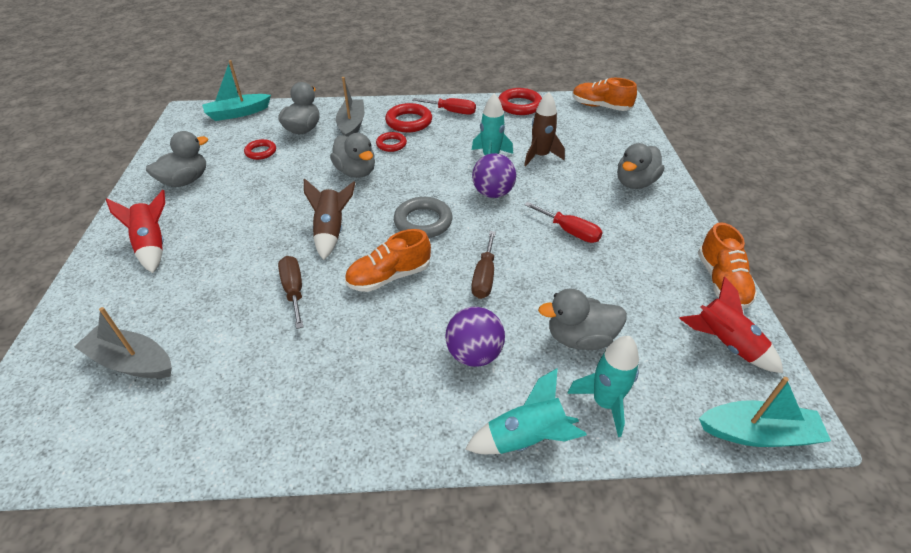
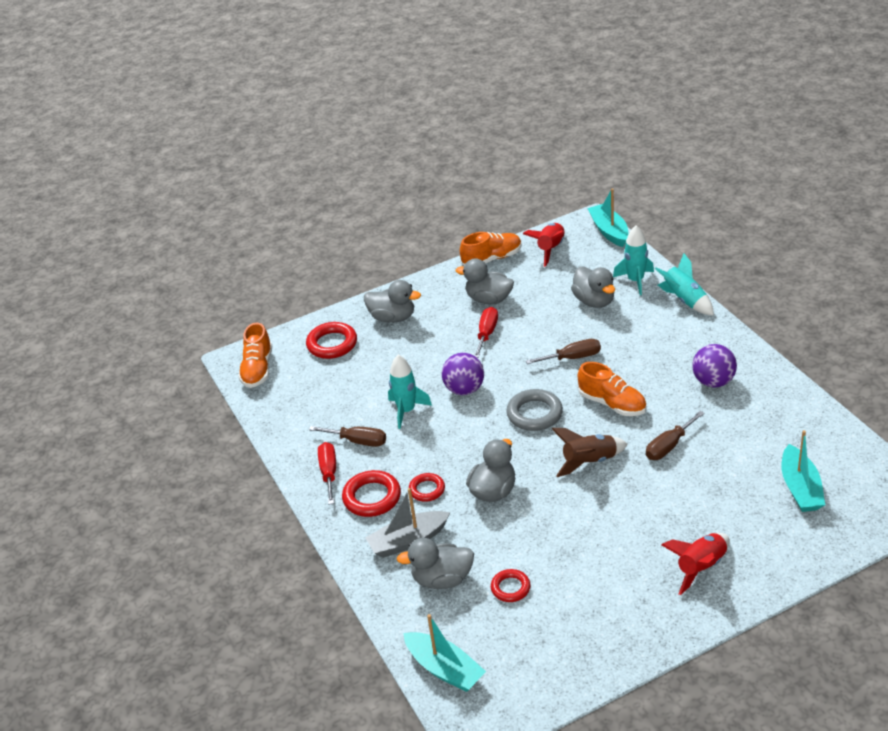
camera: 110 degrees left, 5 degrees down
grey boat [74,307,172,378] -> turquoise boat [782,430,825,512]
grey duck [146,131,208,187] -> grey duck moved to [456,258,514,304]
purple ball [445,307,505,367] -> purple ball moved to [692,344,737,387]
red ring [499,88,542,115] -> red ring moved to [306,322,357,359]
brown rocket [524,92,565,166] -> none
none -> brown screwdriver [309,426,386,447]

